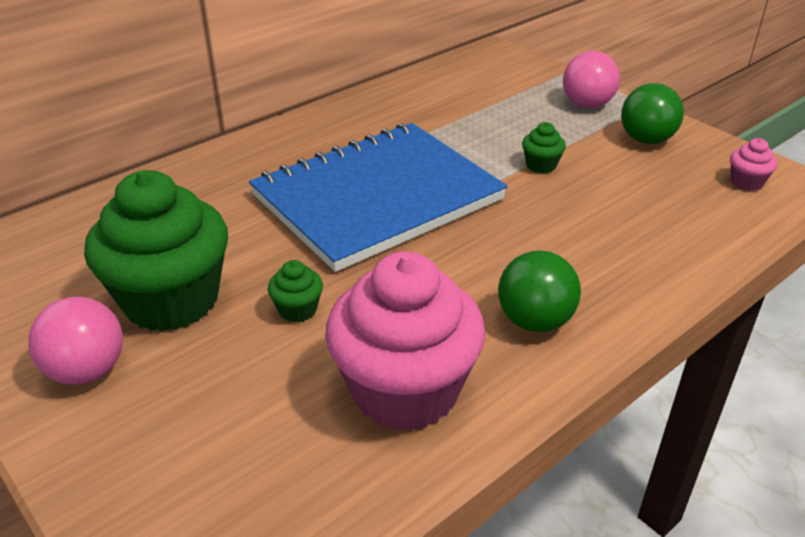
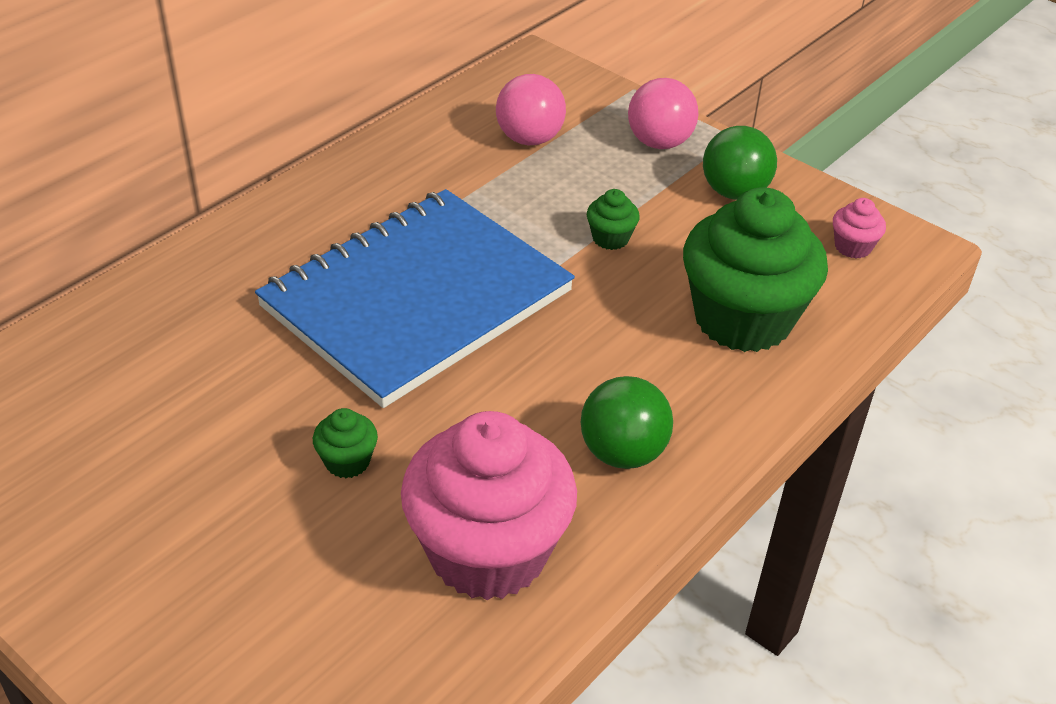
camera: 10 degrees left, 5 degrees up
pink ball [28,297,123,385] -> pink ball moved to [496,74,566,145]
green cupcake [84,170,228,332] -> green cupcake moved to [683,187,828,352]

